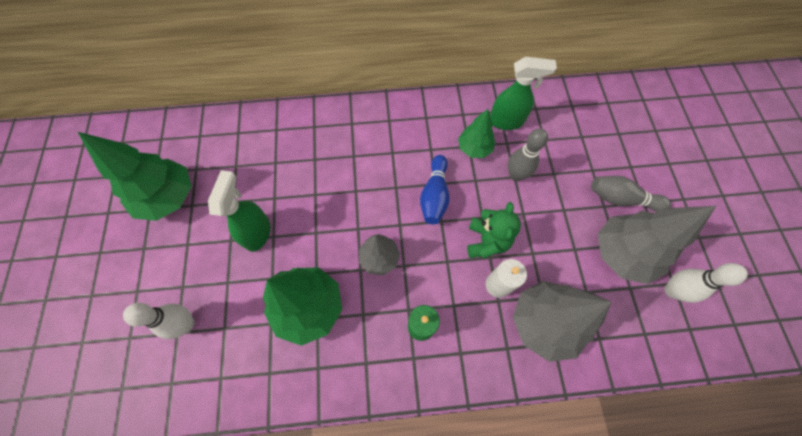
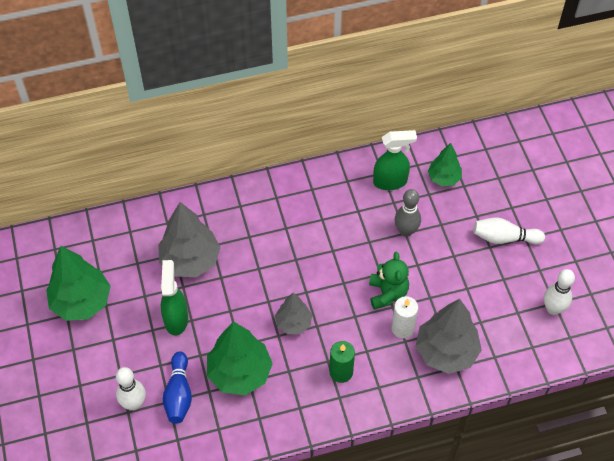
camera: 10 degrees left, 10 degrees down
blue bowling pin [420,155,450,224] -> blue bowling pin moved to [163,351,192,424]
green tree [458,109,495,158] -> green tree moved to [428,143,462,186]
grey bowling pin [591,176,671,212] -> white bowling pin [473,217,545,244]
grey tree [598,206,716,284] -> grey tree moved to [158,202,221,277]

